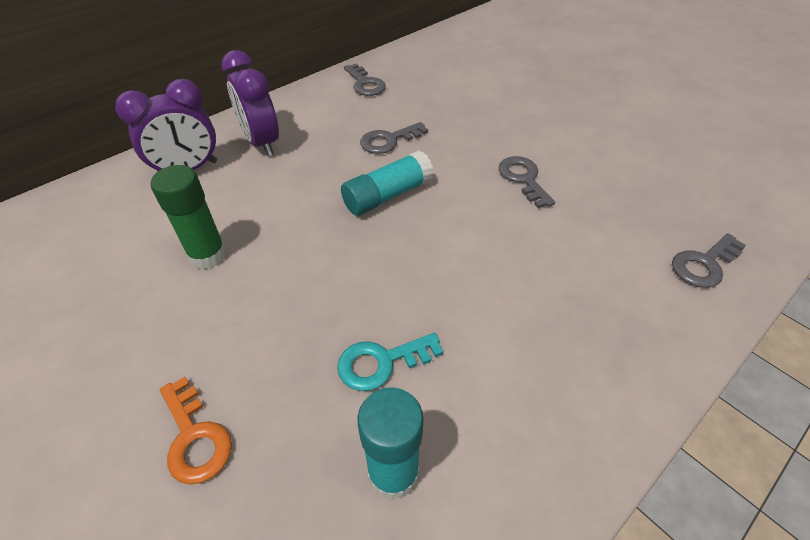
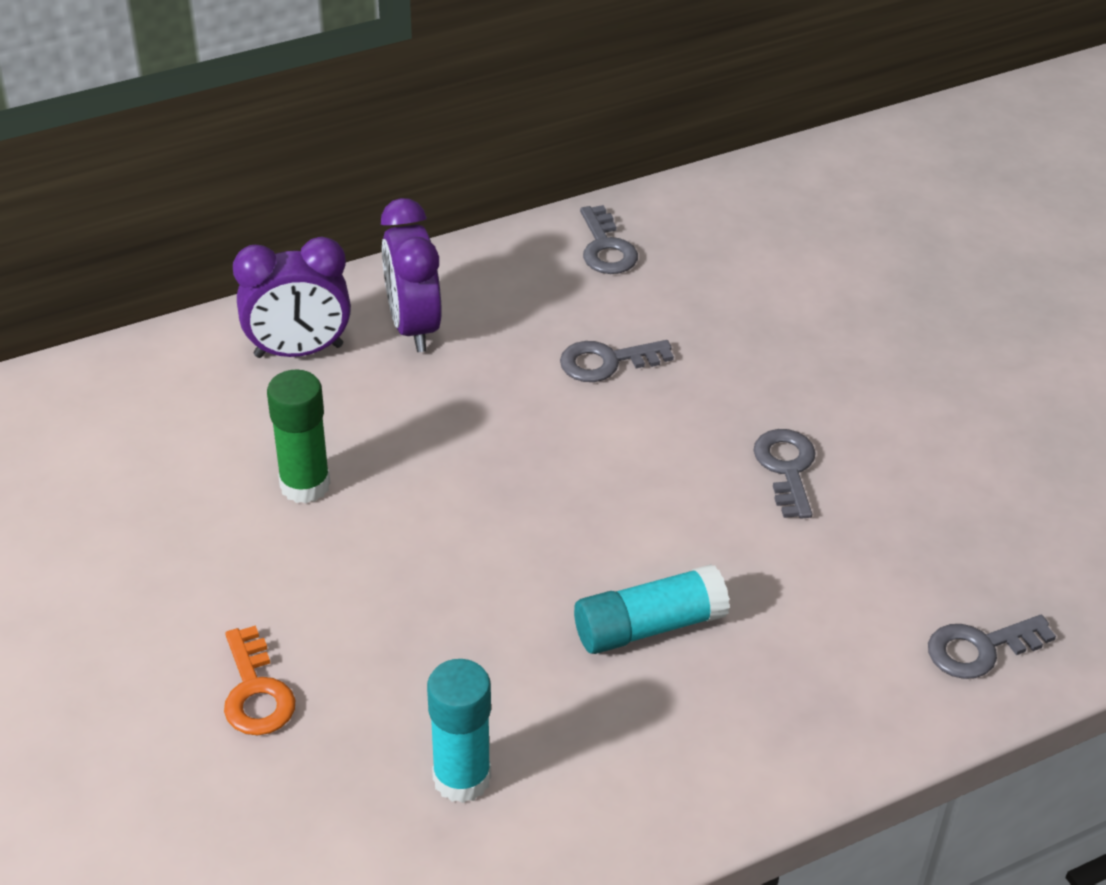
camera: 15 degrees right, 5 degrees down
turquoise key [337,333,443,391] -> none
turquoise glue stick [341,150,434,216] -> turquoise glue stick moved to [574,564,730,654]

